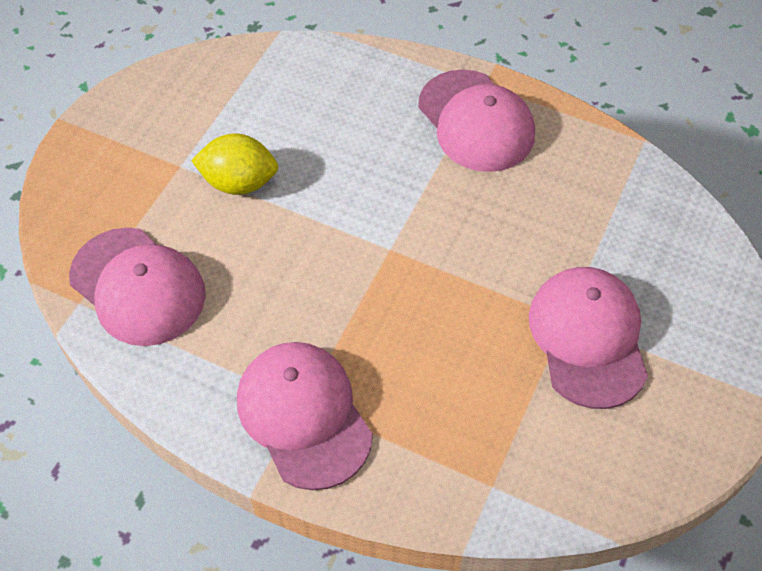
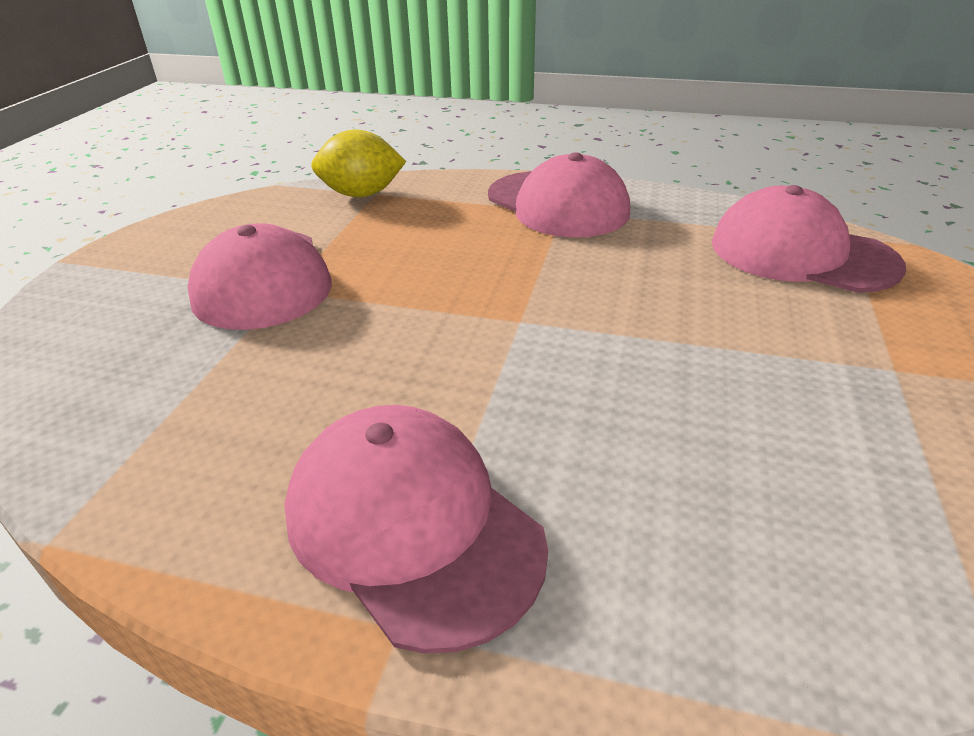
camera: 170 degrees right, 20 degrees down
yellow lemon [191,133,278,195] -> yellow lemon moved to [311,130,406,197]

